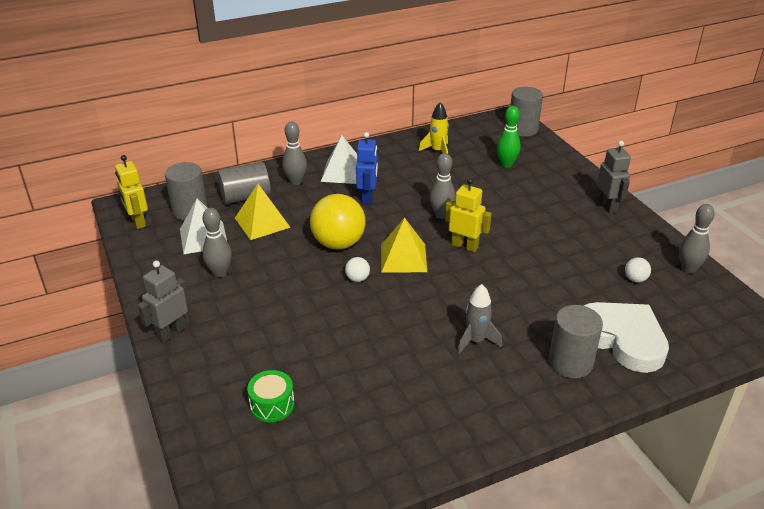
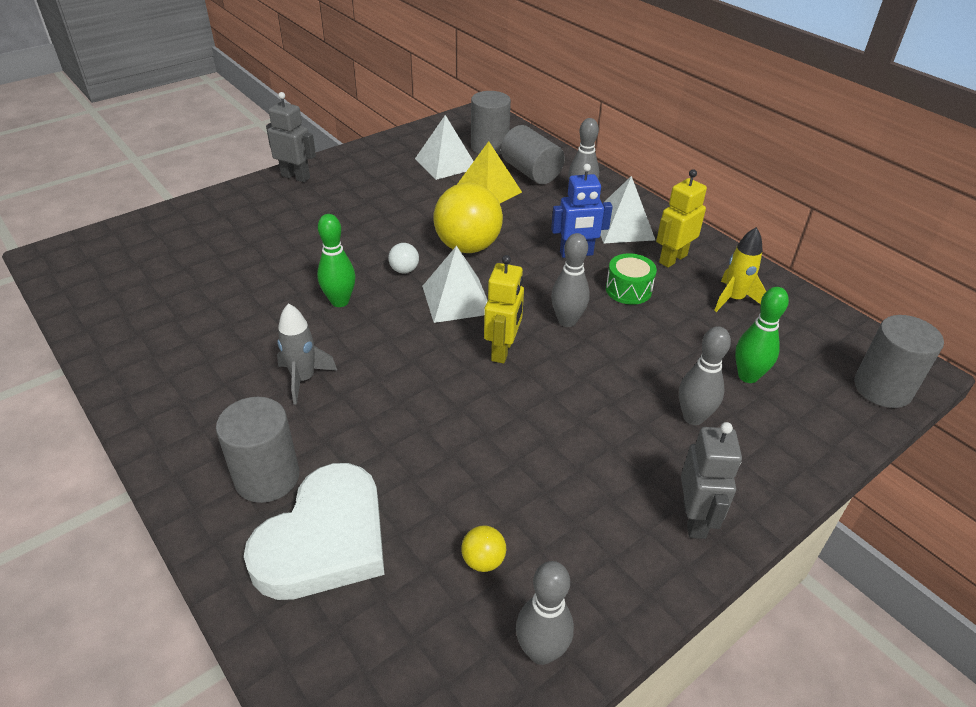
camera: 75 degrees right, 5 degrees up
yellow robot [115,155,148,229] -> yellow robot moved to [656,169,707,268]
grey bowling pin [202,208,232,278] -> grey bowling pin moved to [679,326,731,425]
green drum [247,370,295,422] -> green drum moved to [606,253,657,305]
yellow pyramid [381,218,427,273] -> white pyramid [422,246,488,323]
grey robot [597,141,631,214] -> grey robot turned 60 degrees counterclockwise [681,422,742,539]
white ball [625,257,651,282] -> yellow ball [461,525,506,572]
none -> green bowling pin [317,214,355,307]

